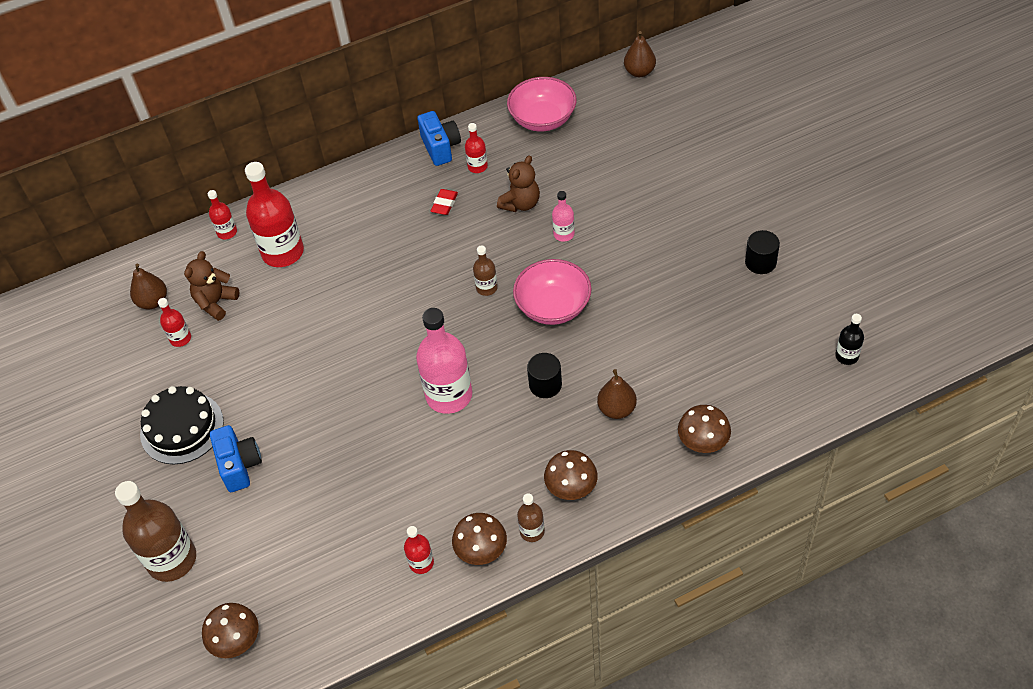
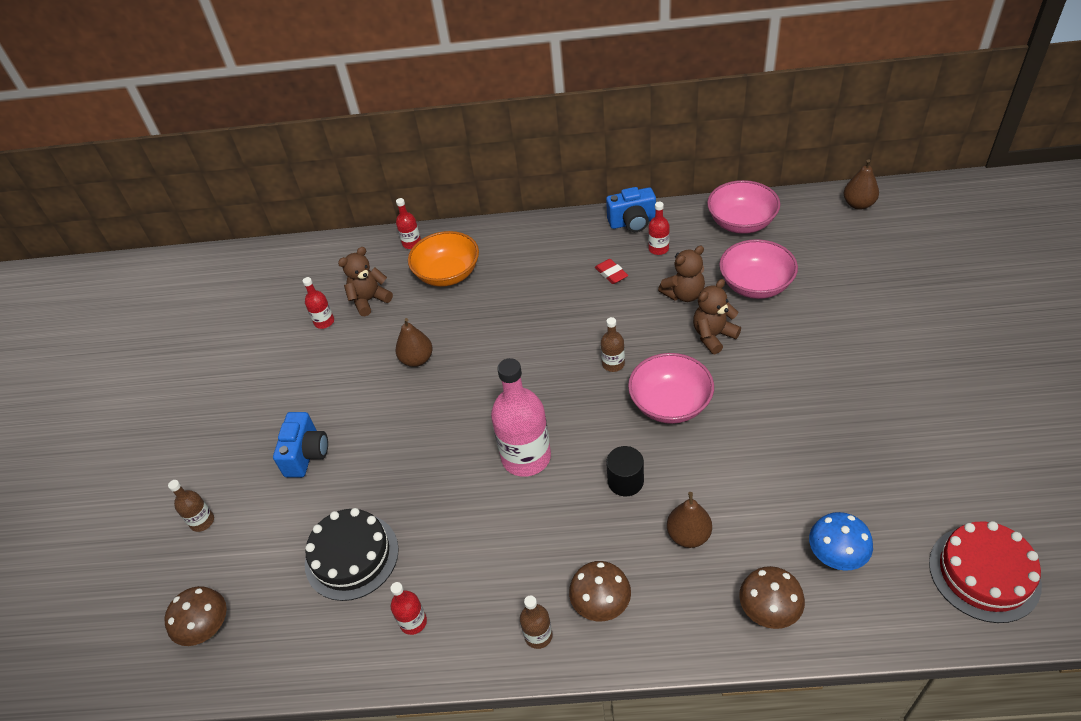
camera: 25 degrees right, 5 degrees down
brown bottle [115,481,196,582] -> brown bottle [168,480,214,532], size x0.49
brown pear [130,264,167,309] -> brown pear moved to [395,318,433,367]
black cake [140,386,224,464] -> black cake moved to [305,508,399,601]
red bottle [245,162,304,267] -> orange bowl [408,231,479,287]
blue camera [417,111,461,166] -> blue camera turned 75 degrees clockwise [606,187,656,232]
red eraser [431,189,458,215] -> red eraser turned 75 degrees counterclockwise [595,259,628,284]
brown mushroom [452,513,507,565] -> none
pink bottle [552,191,575,242] -> brown teddy bear [693,279,741,354]
black cylinder [745,230,780,274] -> none
black bottle [835,314,864,365] -> red cake [929,521,1042,623]
none -> pink bowl [719,239,798,299]
none -> blue mushroom [809,512,873,571]

